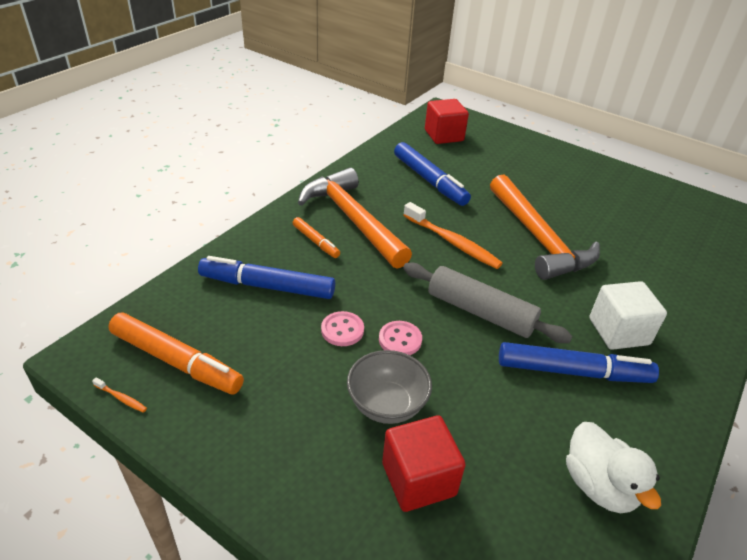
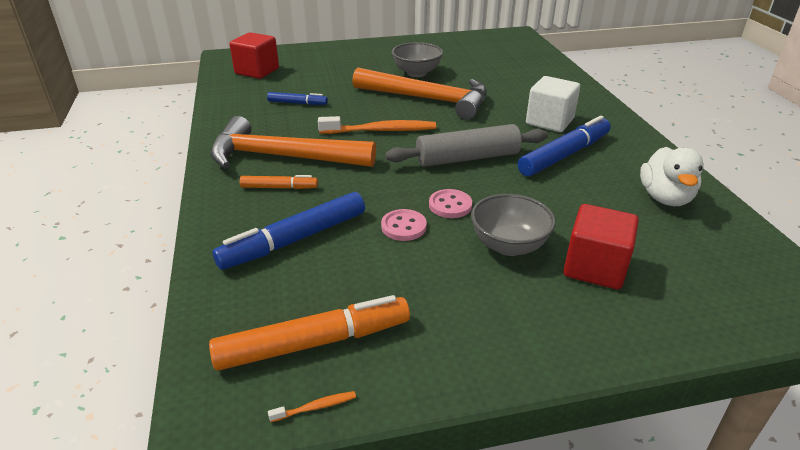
camera: 45 degrees left, 5 degrees down
blue marker [394,142,471,206] -> blue marker [267,92,328,105], size x0.54
white duck [566,422,661,513] -> white duck turned 75 degrees clockwise [640,147,704,206]
none -> grey bowl [392,42,443,77]

